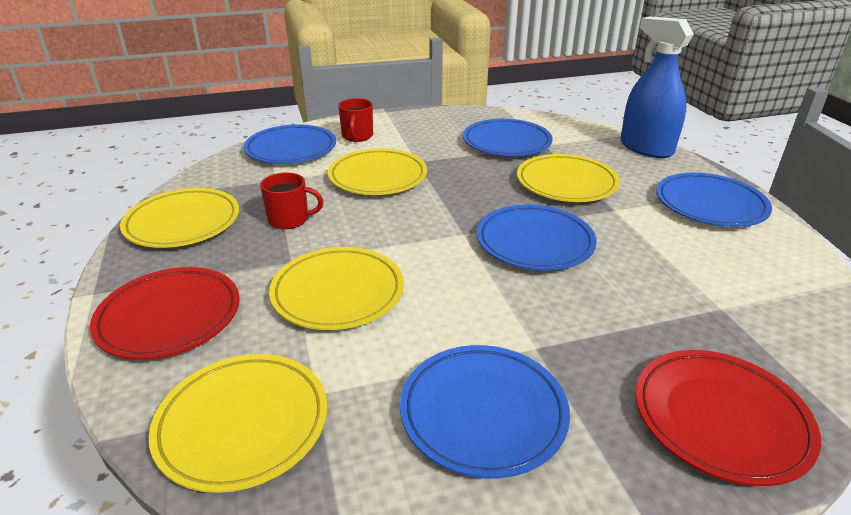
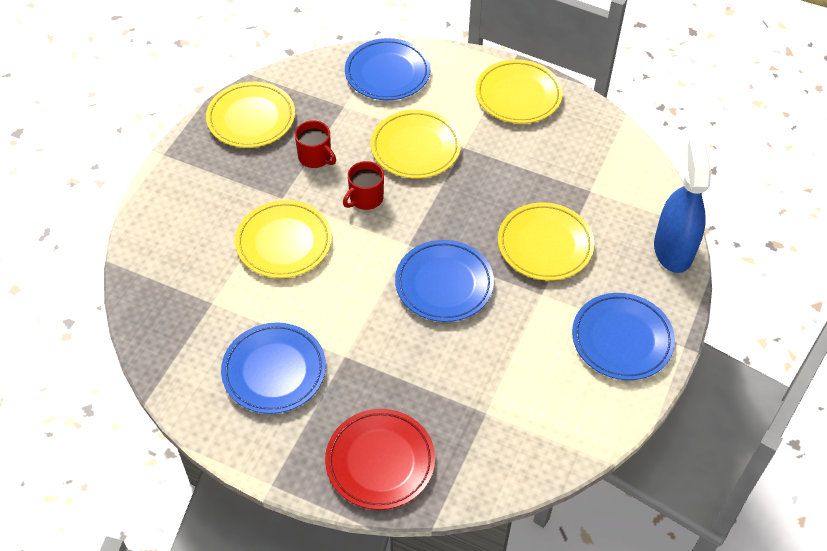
camera: 40 degrees right, 20 degrees up
red plate [90,267,240,360] -> none
yellow plate [149,354,327,493] -> yellow plate moved to [475,60,563,123]
red mug [338,98,373,142] -> red mug moved to [343,161,384,210]
blue plate [463,119,553,156] -> none

